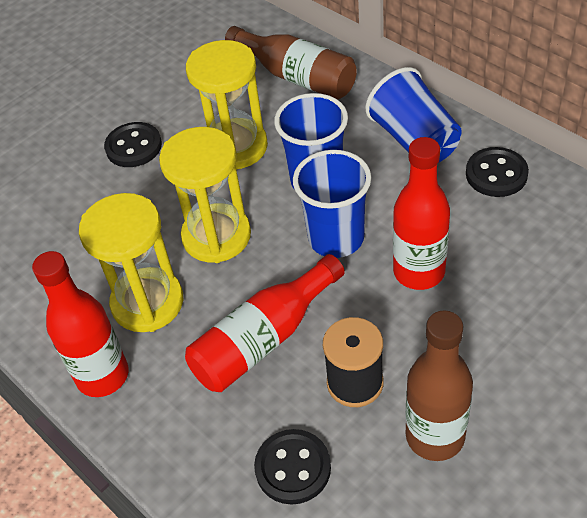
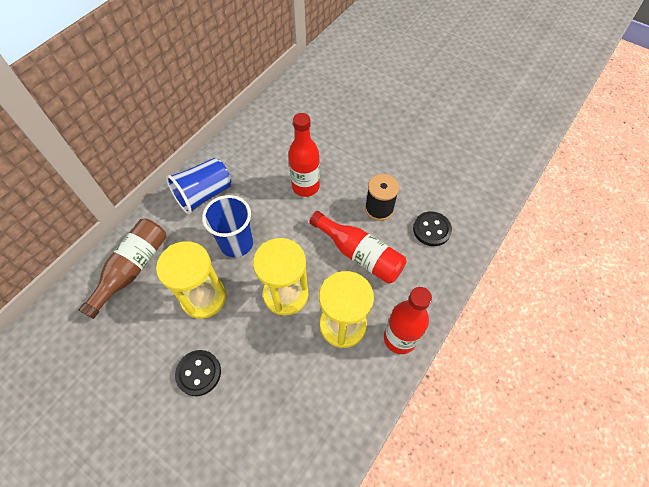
camera: 105 degrees left, 10 degrees up
blue cup [293,150,371,258] -> none
brown bottle [405,310,473,461] -> none
black button [466,147,529,197] -> none

